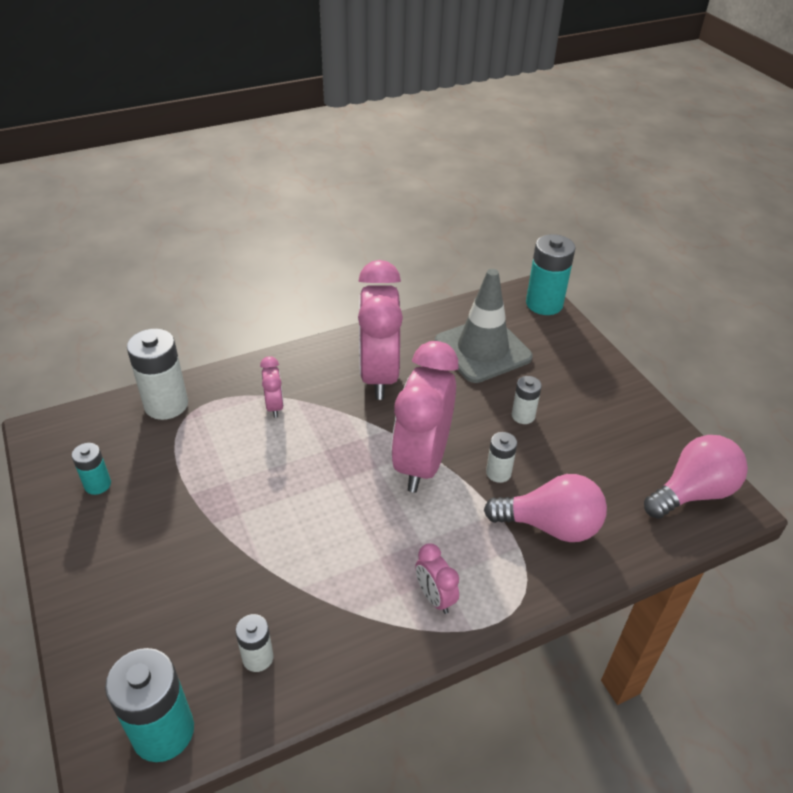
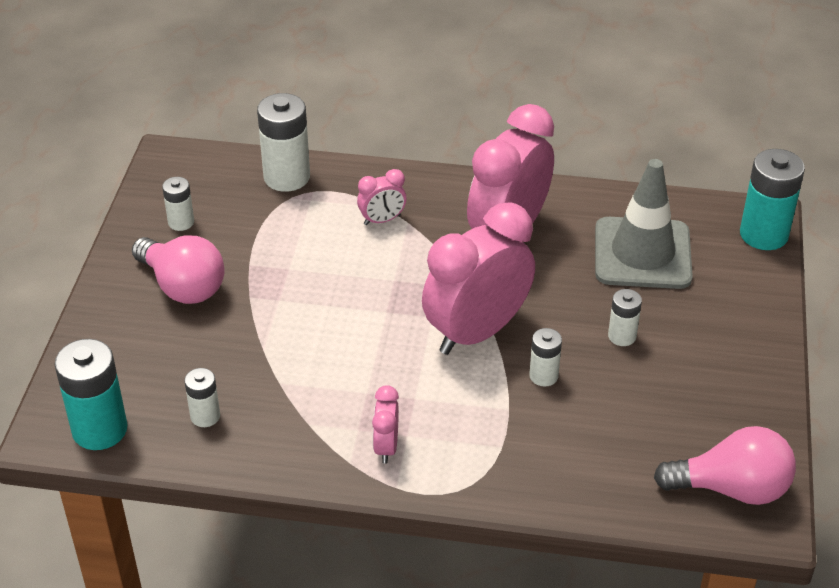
camera: 35 degrees right, 0 degrees up
turquoise battery [72,443,111,495] -> white battery [162,177,194,231]
pink clock [260,356,284,418] -> pink clock turned 45 degrees clockwise [357,169,406,225]
pink light bulb [484,474,607,542] -> pink light bulb moved to [132,235,224,304]

